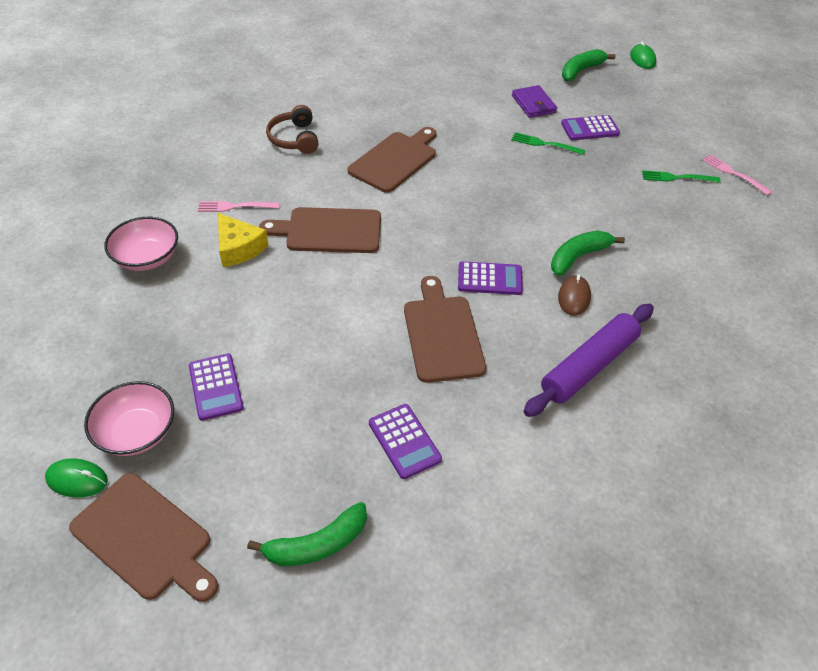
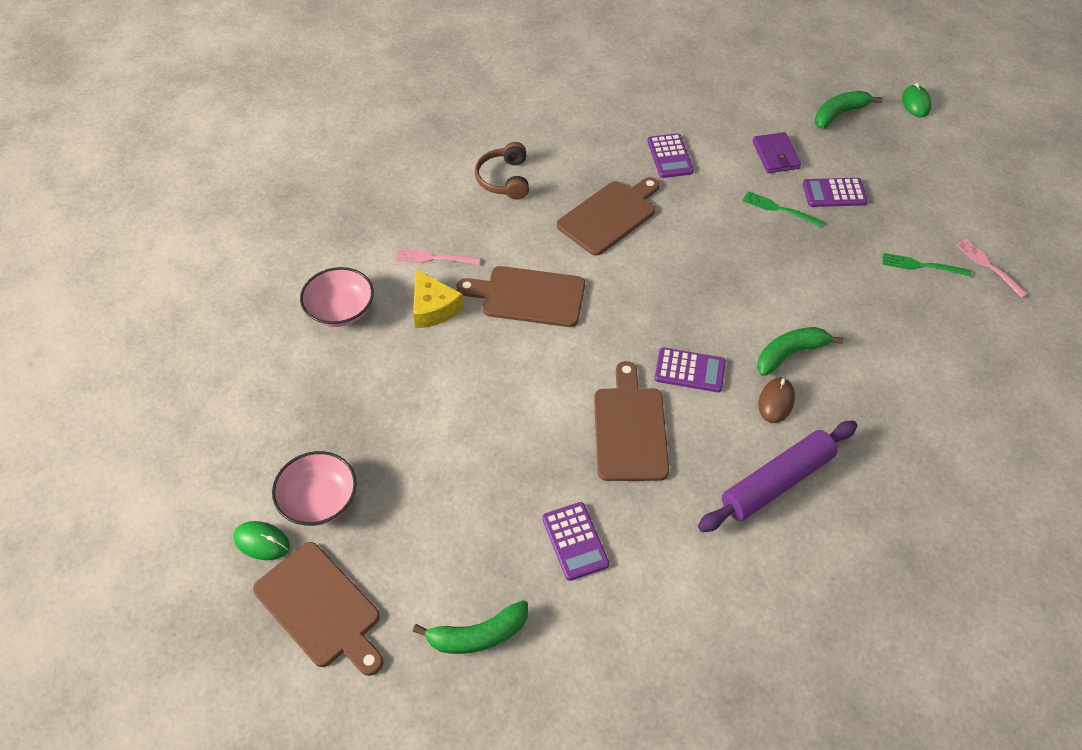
camera: 10 degrees right, 5 degrees up
purple calculator [189,353,244,421] -> purple calculator moved to [648,133,694,178]

